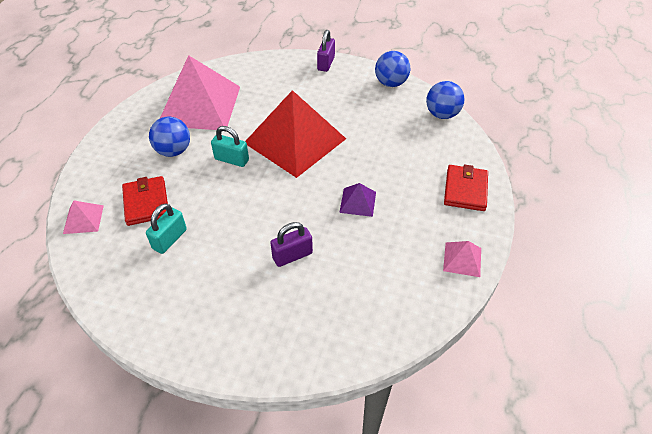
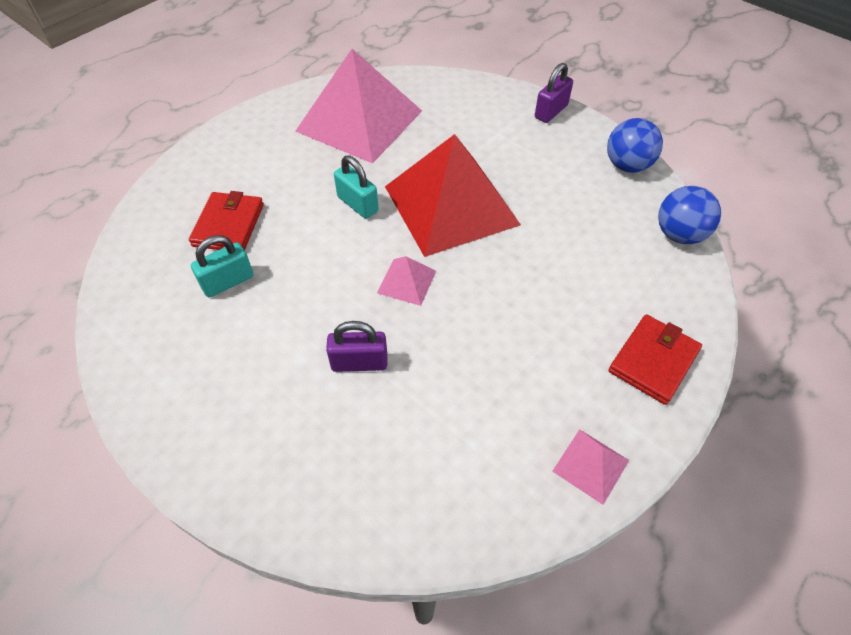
camera: 25 degrees right, 5 degrees up
pink pyramid [63,200,104,234] -> pink pyramid moved to [377,256,436,306]
blue ball [149,117,190,157] -> none
purple pyramid [339,183,376,217] -> none

